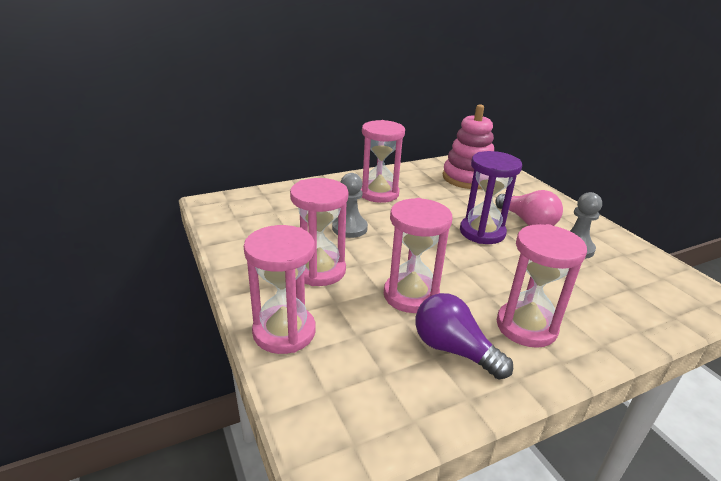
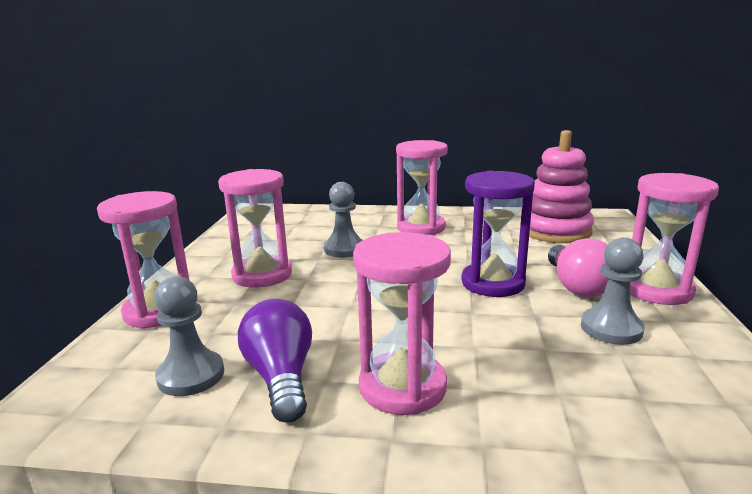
camera: 35 degrees right, 10 degrees down
pink hourglass [384,198,452,313] -> pink hourglass moved to [630,173,719,305]
none -> grey pawn [154,276,224,396]

